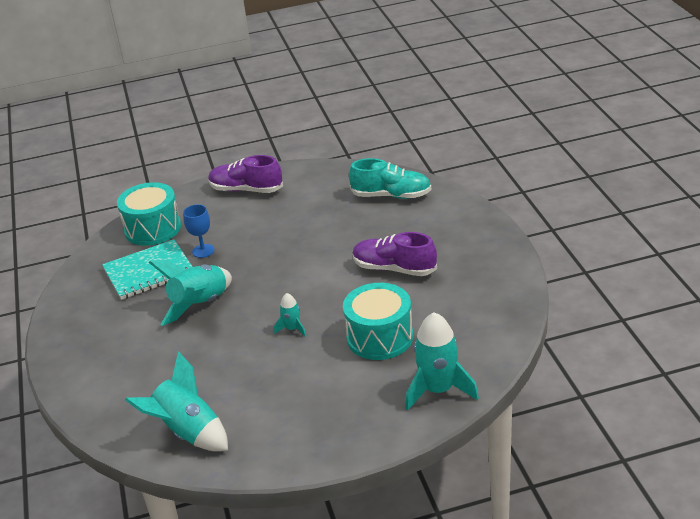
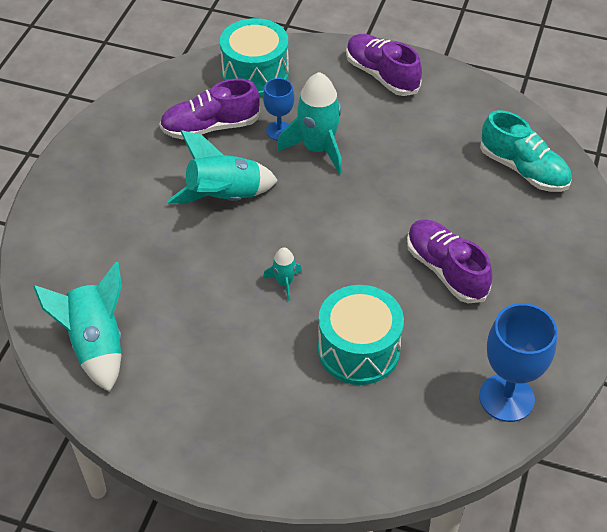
camera: 30 degrees right, 15 degrees up
turquoise notebook [102,239,193,300] -> purple shoe [160,78,260,139]
turquoise rocket [405,312,479,411] -> turquoise rocket moved to [277,72,342,175]
none -> blue goblet [479,303,557,422]

